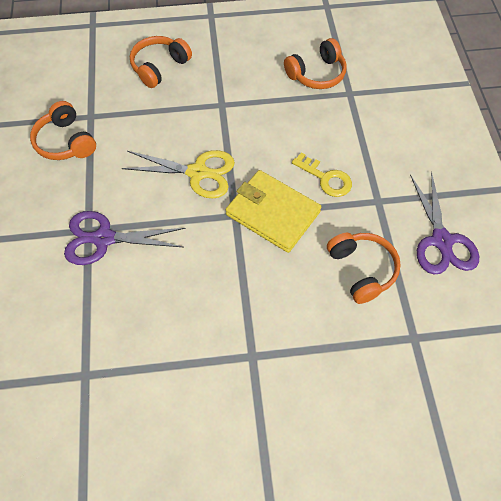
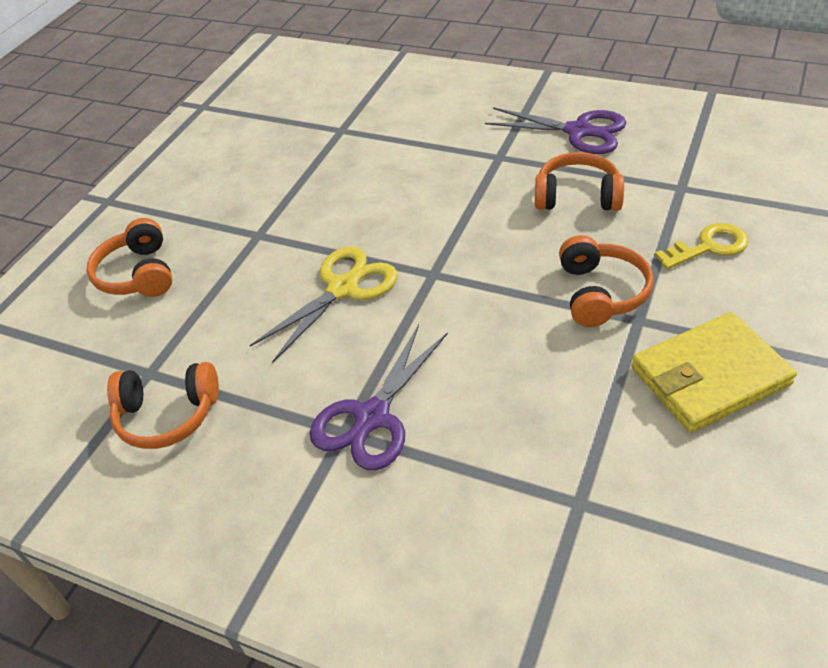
camera: 55 degrees left, 15 degrees down
yellow wallet [226,170,321,253] -> yellow wallet moved to [631,312,797,433]
orange headphones [284,38,347,89] -> orange headphones moved to [559,235,654,327]
yellow key [292,152,352,197] -> yellow key moved to [654,223,749,269]

